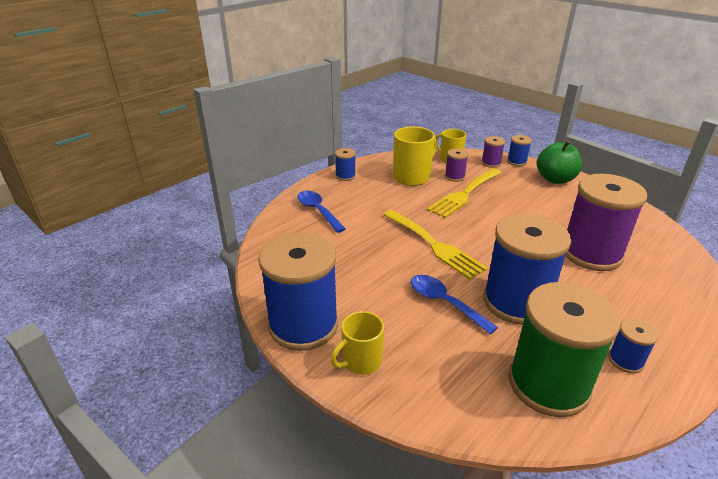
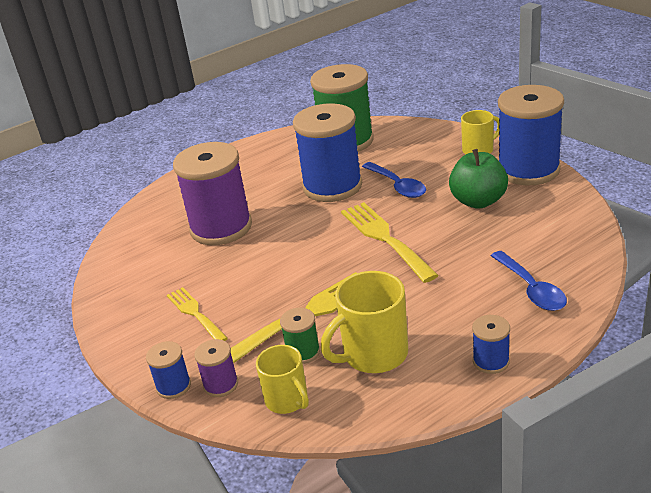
camera: 165 degrees left, 0 degrees up
purple spool [445,149,468,182] -> green spool [280,308,320,364]
green apple [537,141,582,184] -> green apple moved to [449,149,508,209]
blue spool [608,318,658,373] -> none
none -> yellow fork [167,287,228,341]

